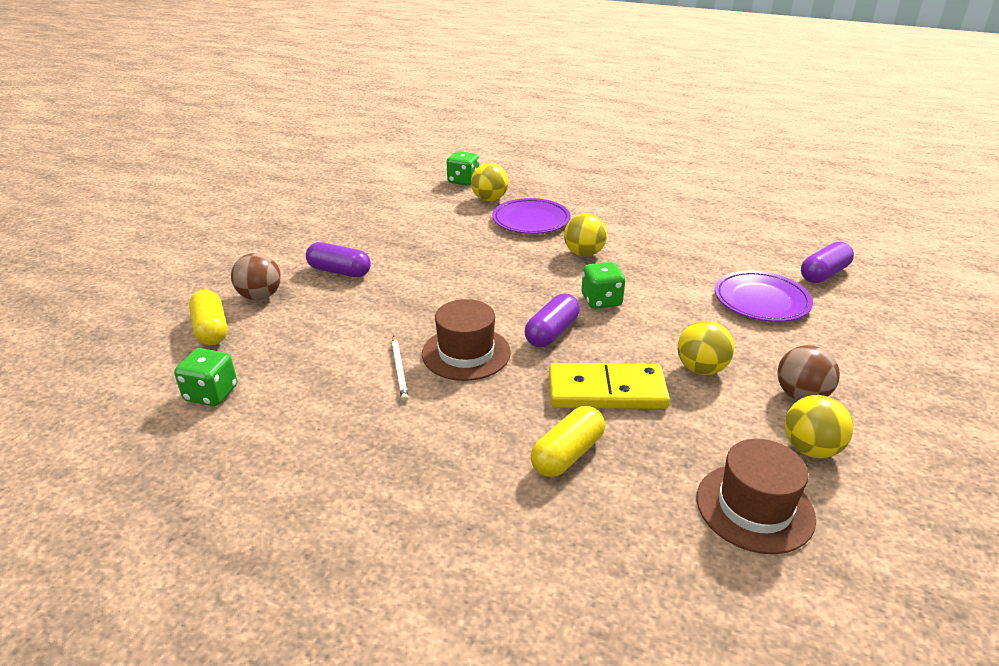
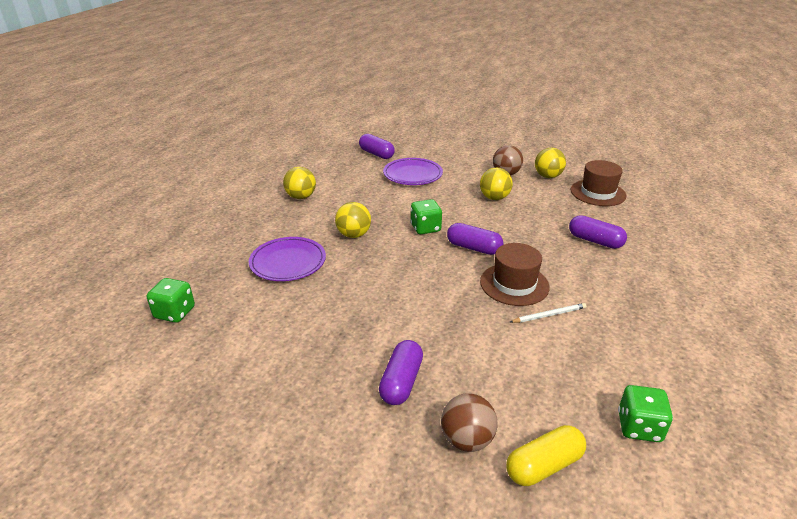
camera: 95 degrees left, 0 degrees up
yellow ball [471,163,508,201] -> yellow ball moved to [283,167,316,199]
yellow capsule [531,406,605,477] -> purple capsule [569,215,627,249]
yellow domino [549,363,670,409] -> none

